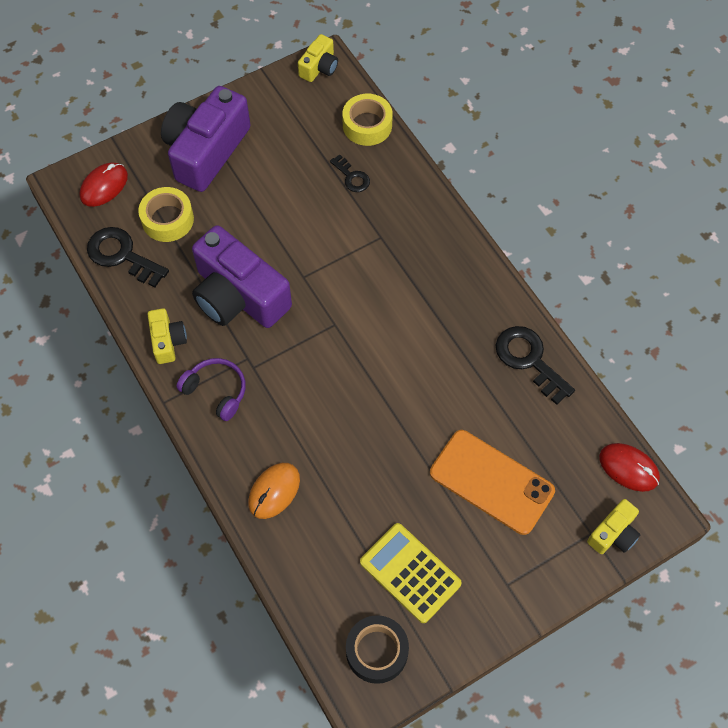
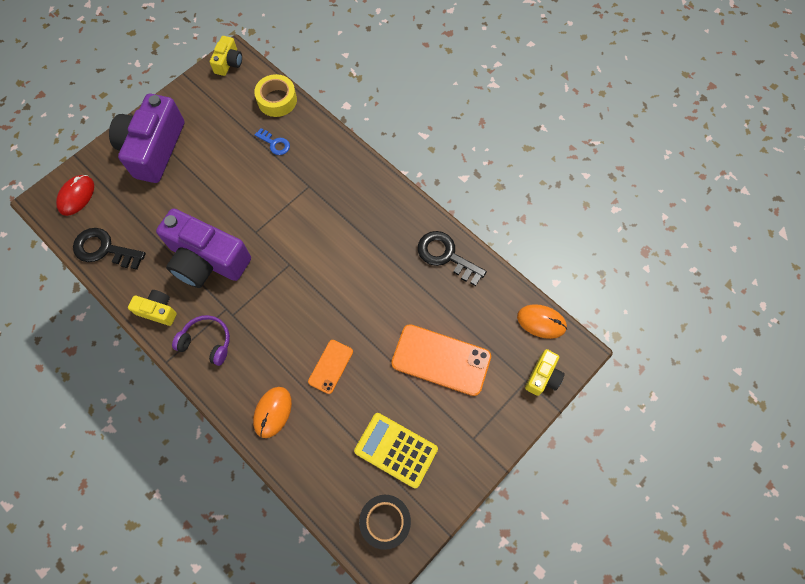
camera: 15 degrees left, 5 degrees up
yellow tape [138,187,194,242] -> none
yellow camera [147,308,187,364] -> yellow camera turned 45 degrees counterclockwise [128,290,177,326]
black key [330,154,370,192] -> blue key [254,128,290,155]
red mouse [599,443,660,492] -> orange mouse [517,304,567,339]
none -> orange phone [308,340,353,394]

